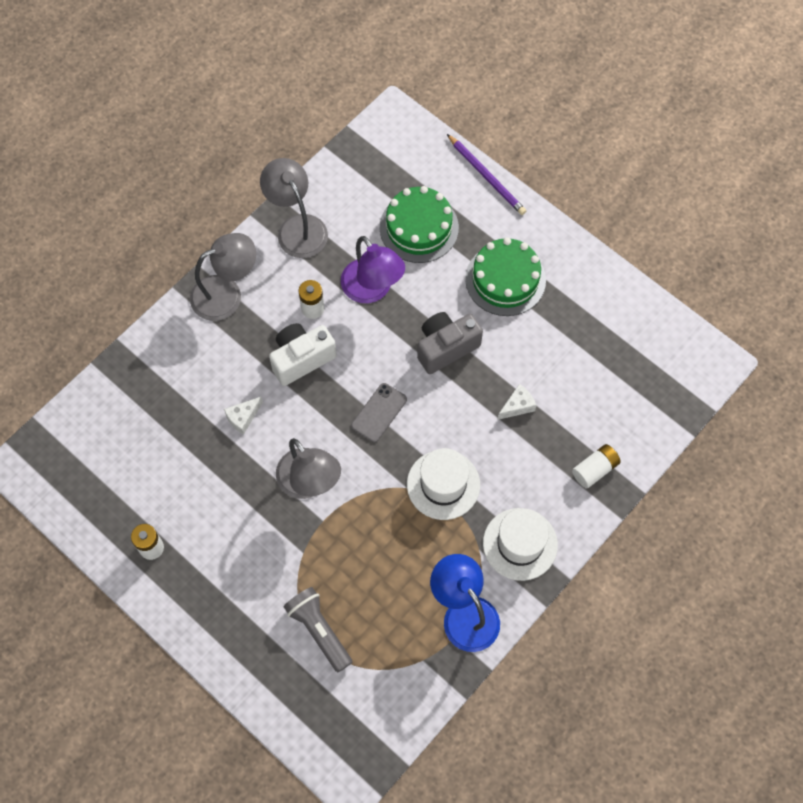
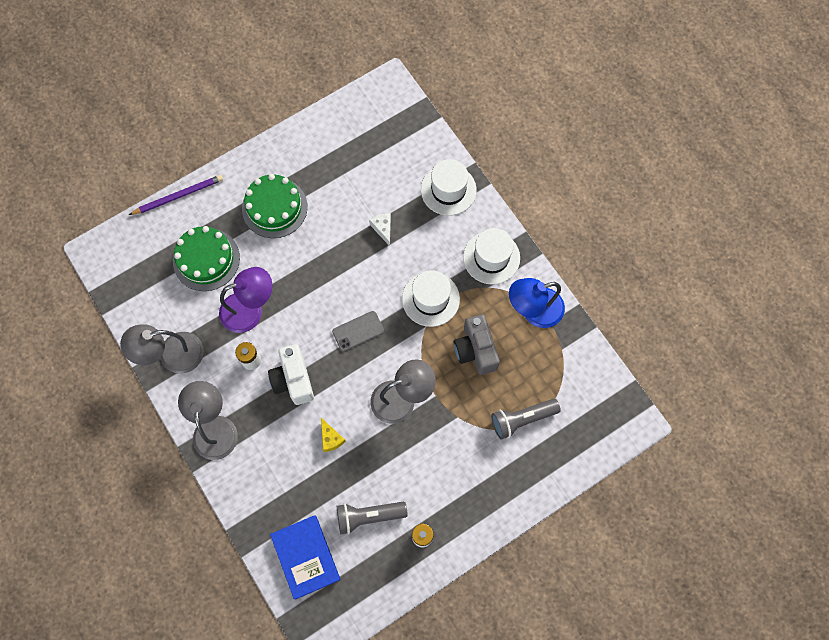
camera: 75 degrees left, 5 degrees up
white cheese [224,397,263,435] -> yellow cheese [321,418,346,452]
grey phone [351,383,407,442] -> grey phone turned 75 degrees counterclockwise [332,311,384,351]
grey camera [417,312,483,374] -> grey camera moved to [454,314,500,375]
white battery [572,444,621,489] -> white hat [421,159,477,216]
none -> blue book [270,515,340,599]
none -> grey flashlight [337,502,408,534]

